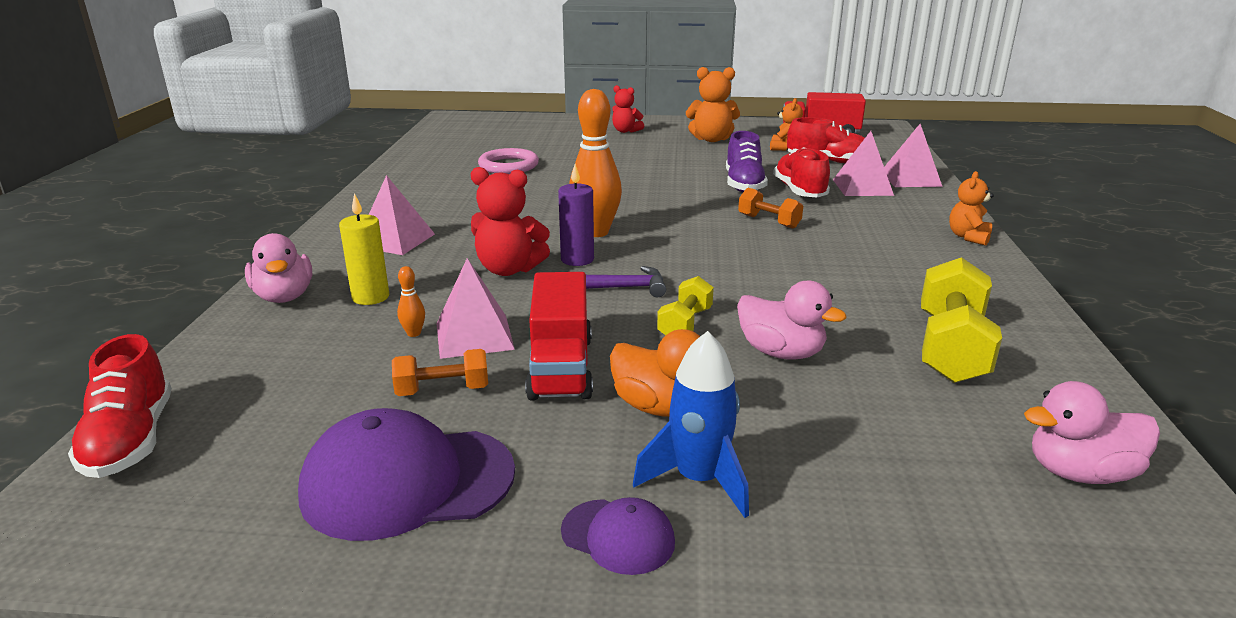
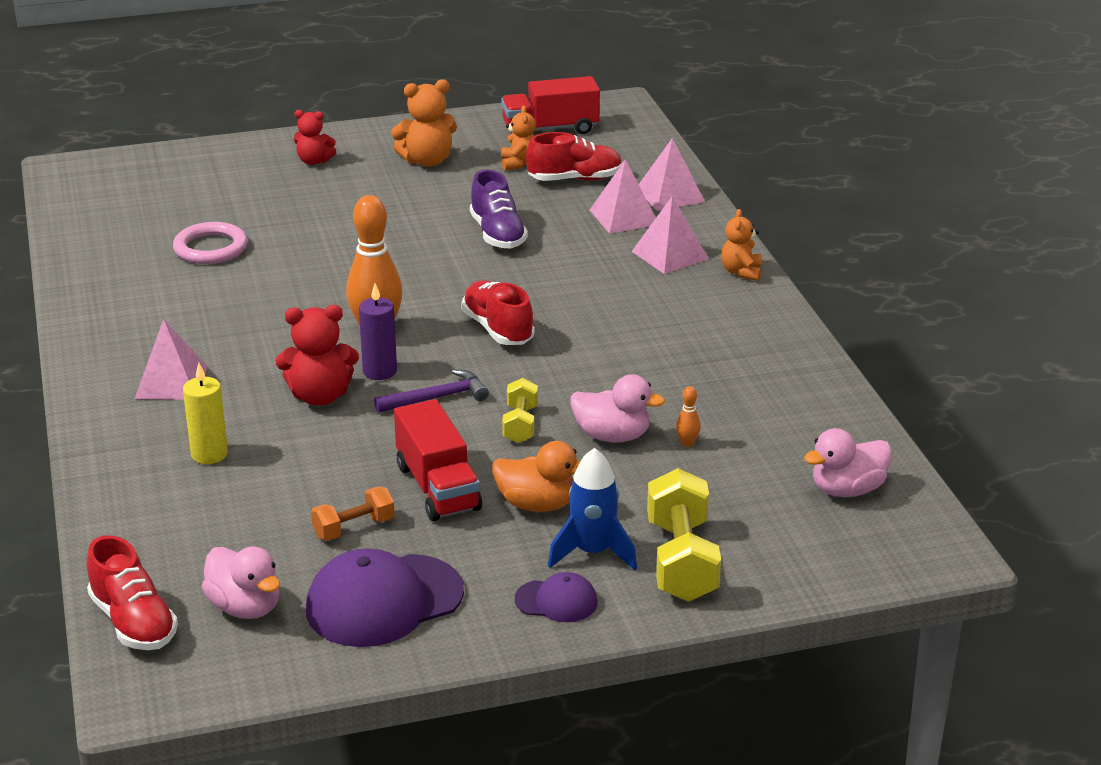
camera: 20 degrees left, 5 degrees up
pink duck [245,233,313,303] -> pink duck moved to [201,547,280,619]
orange bowling pin [397,266,425,337] -> orange bowling pin moved to [676,386,701,447]
pink pyramid [437,258,515,359] -> pink pyramid moved to [631,196,709,274]
orange dumbbell [738,188,803,229] -> none
red shoe [773,147,830,198] -> red shoe moved to [461,280,535,345]
yellow dumbbell [921,257,1002,383] -> yellow dumbbell moved to [647,468,721,602]

